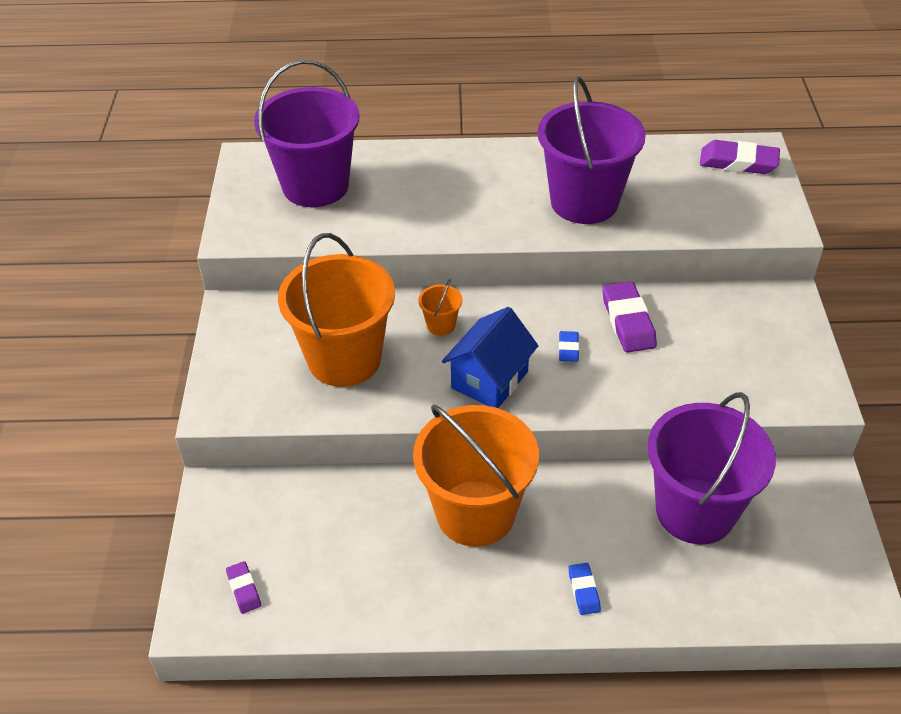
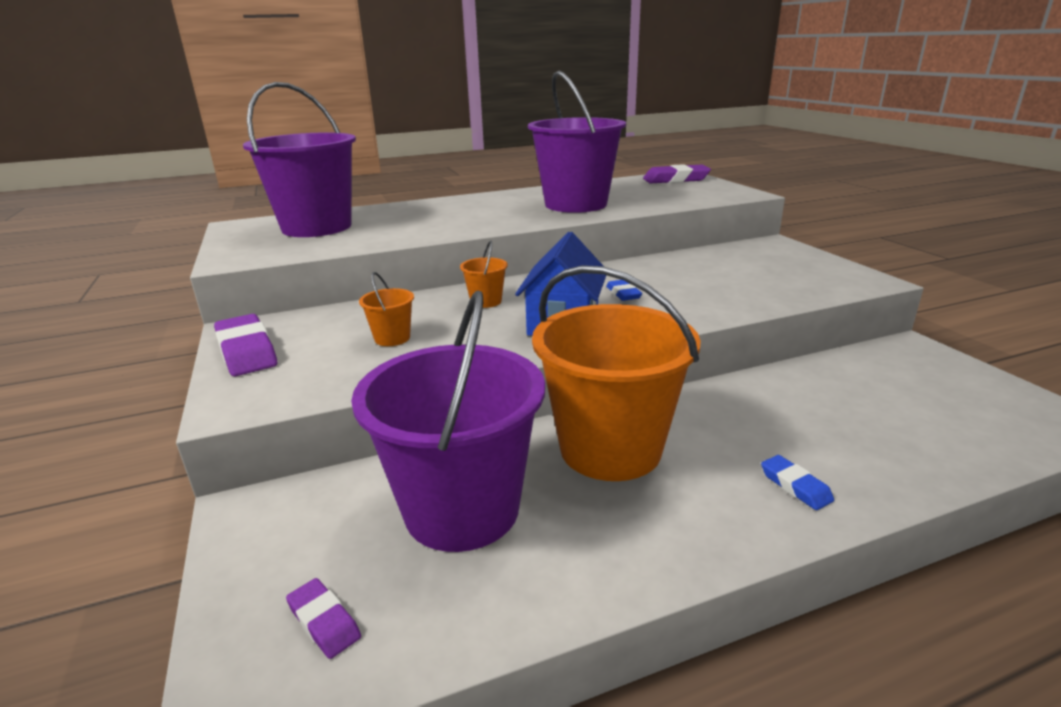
camera: 20 degrees left, 20 degrees down
orange bucket [278,233,395,387] -> orange bucket [359,272,414,346], size x0.40
purple eraser [602,281,657,353] -> purple eraser moved to [214,314,277,376]
purple bucket [647,392,776,544] -> purple bucket moved to [351,291,545,552]

